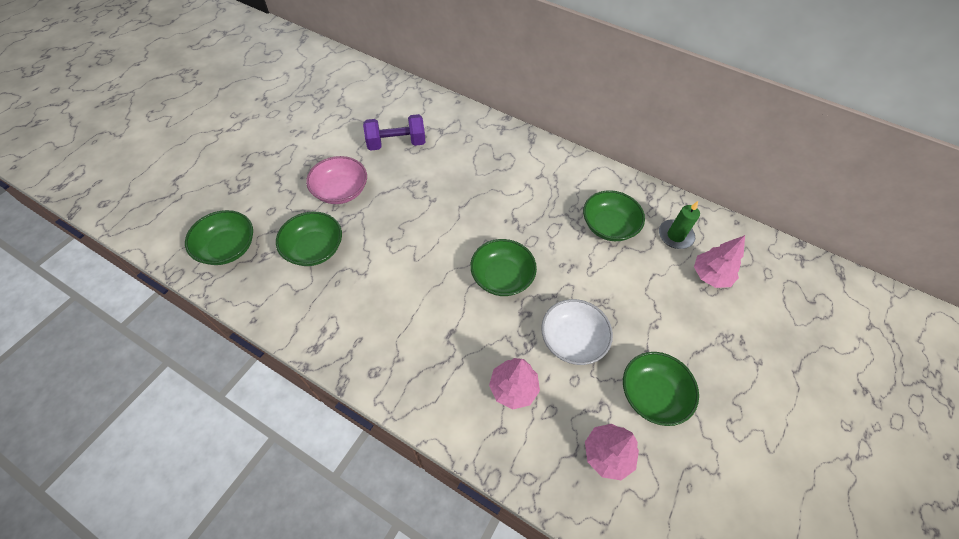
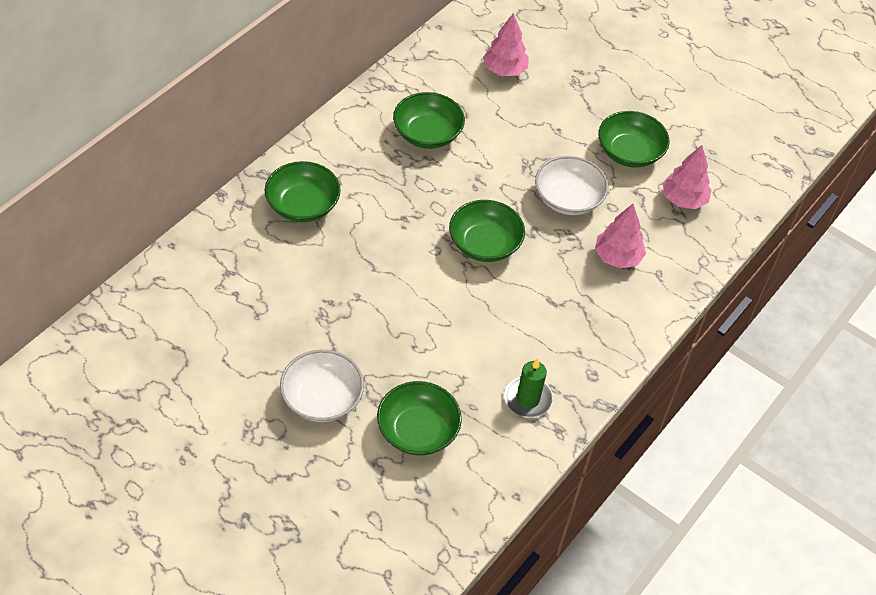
camera: 85 degrees left, 5 degrees down
green bowl [185,210,253,265] -> green bowl moved to [265,161,341,222]
pink bowl [306,156,367,204] -> white bowl [280,350,364,422]
purple dumbbell [363,114,425,151] -> none
green candle [659,201,700,249] -> green candle moved to [504,358,553,418]

